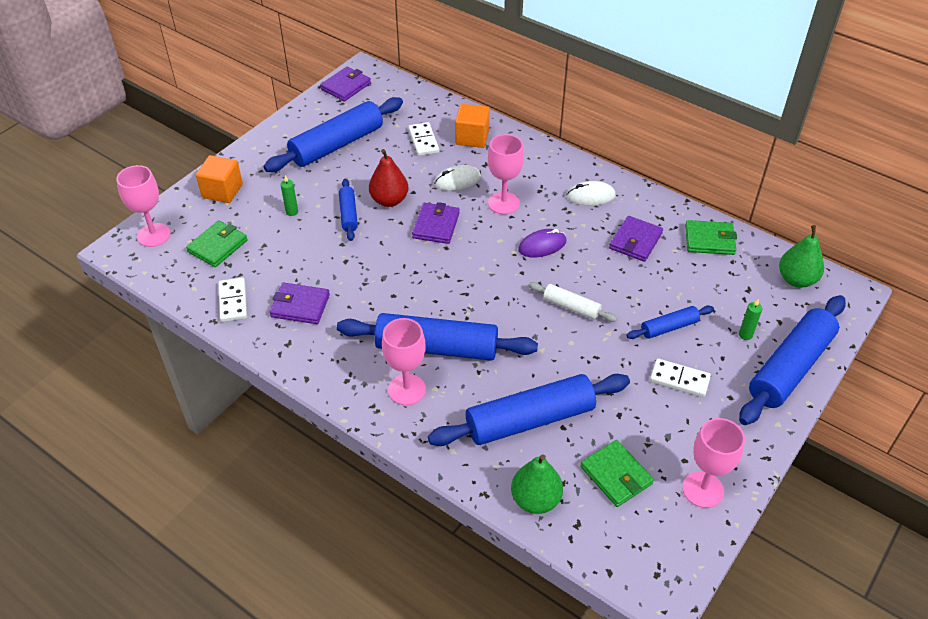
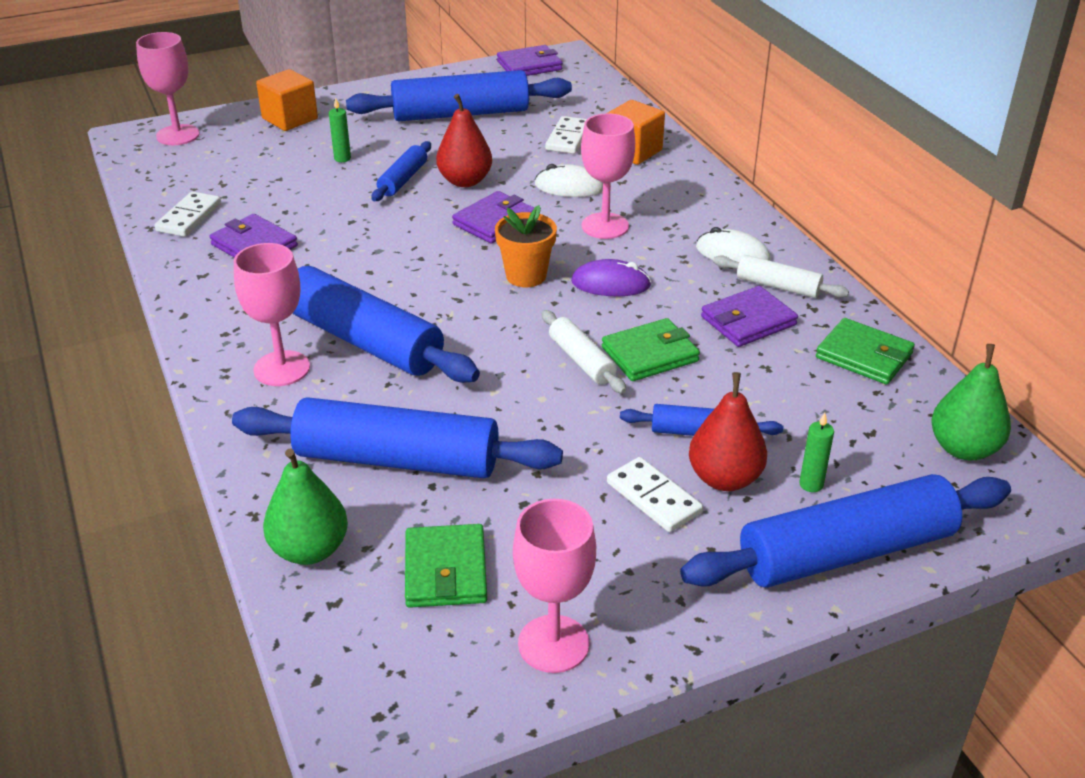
camera: 30 degrees right, 10 degrees down
green wallet [186,220,248,267] -> green wallet moved to [602,318,700,381]
none -> orange flower pot [495,205,557,287]
none -> red pear [689,372,767,491]
none -> white rolling pin [713,255,849,298]

